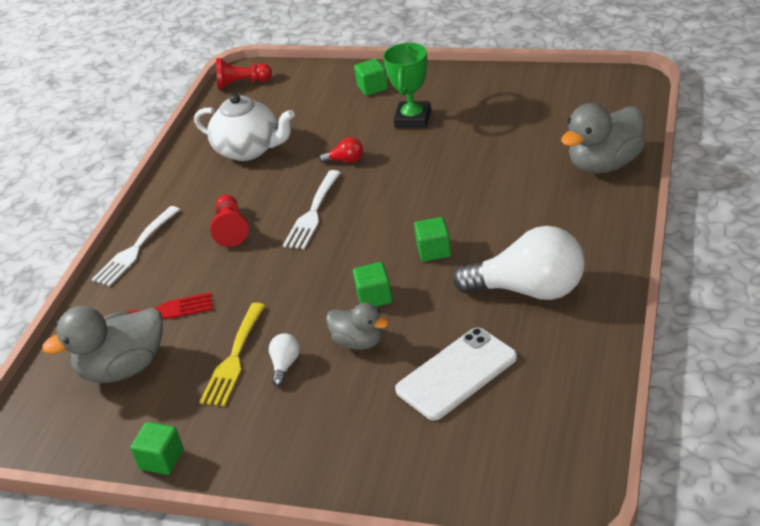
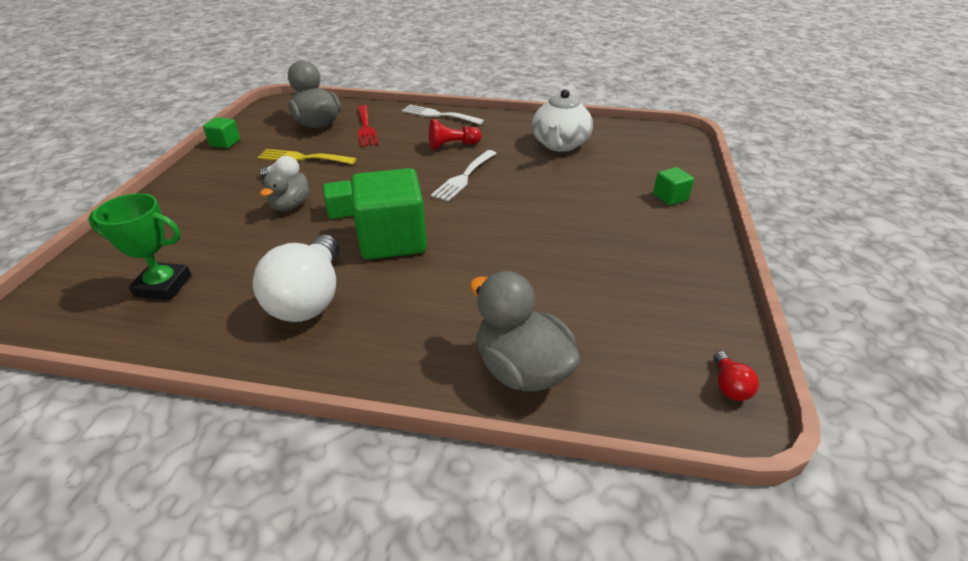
camera: 80 degrees right, 0 degrees up
red pawn [216,58,272,90] -> none
white fork [283,170,341,249] -> white fork turned 75 degrees counterclockwise [431,150,496,202]
red light bulb [319,137,363,163] -> red light bulb moved to [714,351,759,401]
green trophy [383,43,431,128] -> green trophy moved to [88,193,191,300]
white phone [395,328,517,420] -> none
green cube [414,217,451,262] -> green cube [351,168,427,260], size x2.18

